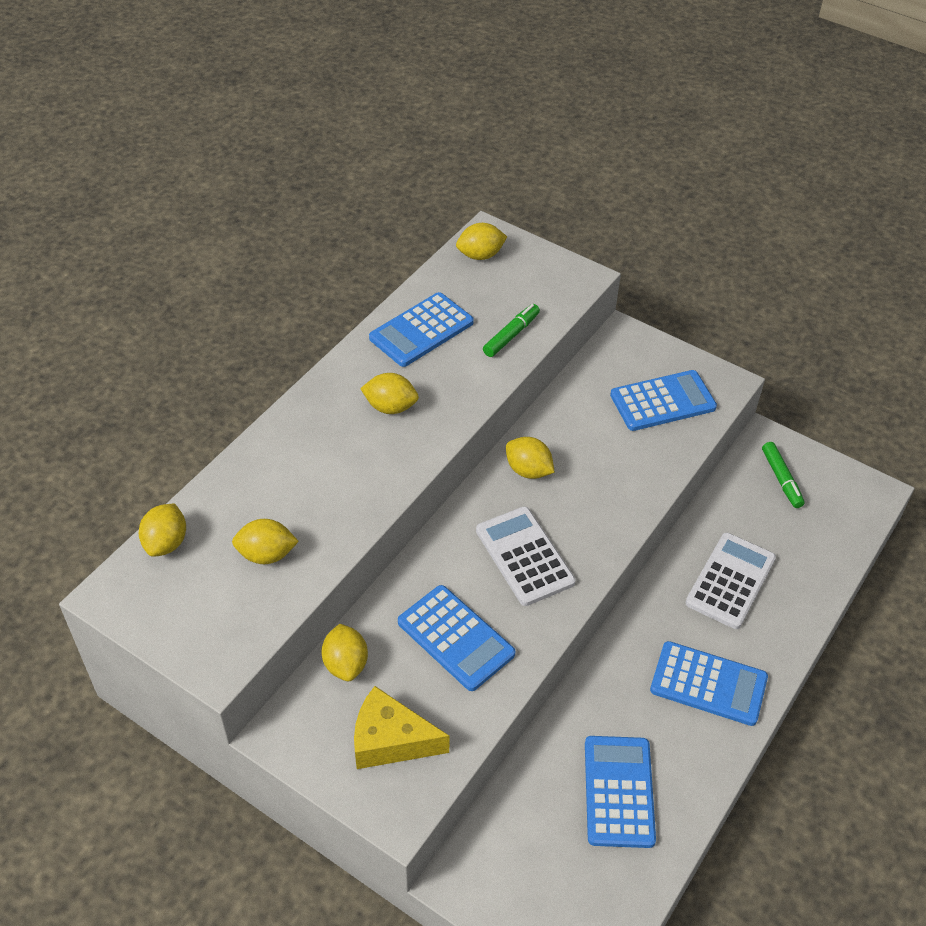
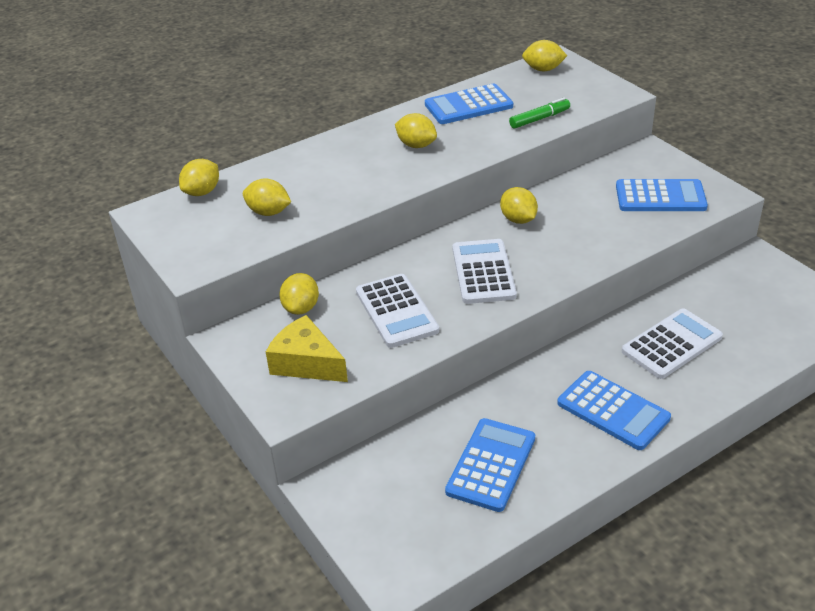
camera: 25 degrees right, 10 degrees down
blue calculator [398,585,516,691] -> white calculator [356,274,439,348]
green marker [762,442,805,508] -> none

